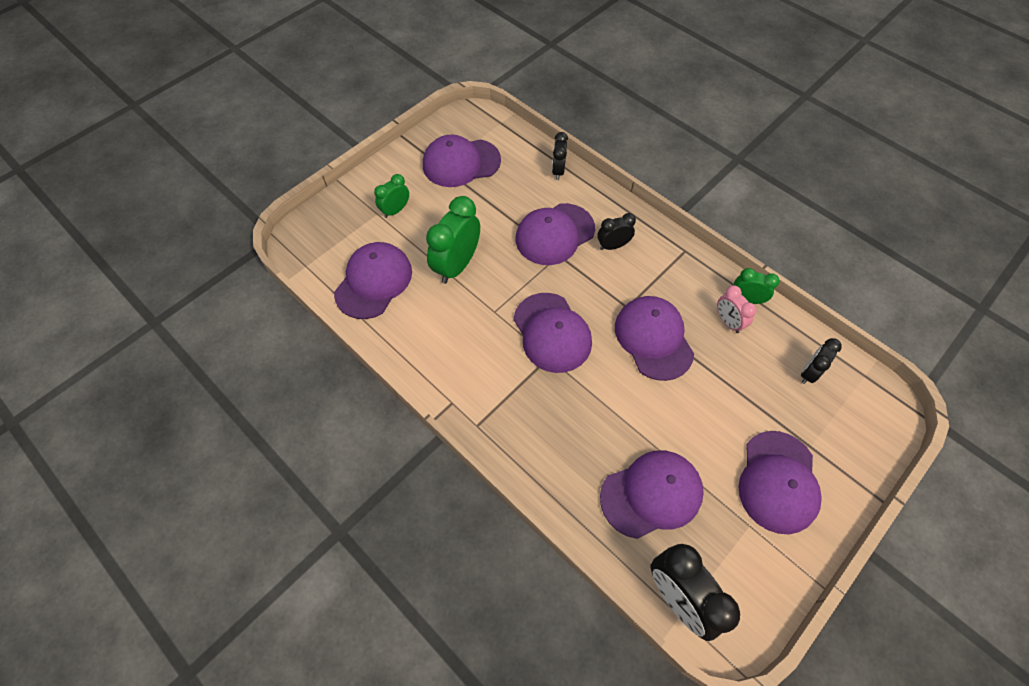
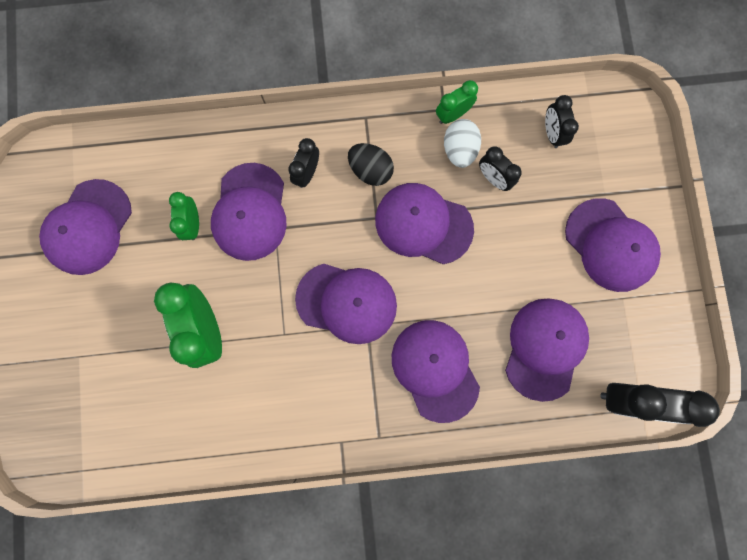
camera: 50 degrees left, 20 degrees up
purple cap [334,242,412,319] -> purple cap moved to [392,320,480,423]
green clock [374,174,409,218] -> green clock moved to [169,192,199,240]
black clock [552,132,568,180] -> black clock moved to [479,146,522,191]
pink clock [717,285,757,333] -> white egg [444,119,481,168]
none -> black egg [348,143,394,186]

